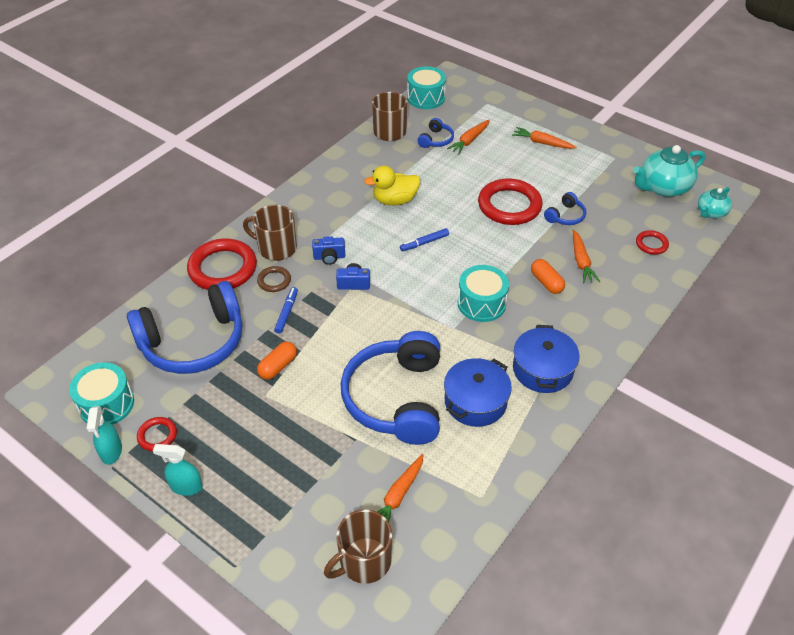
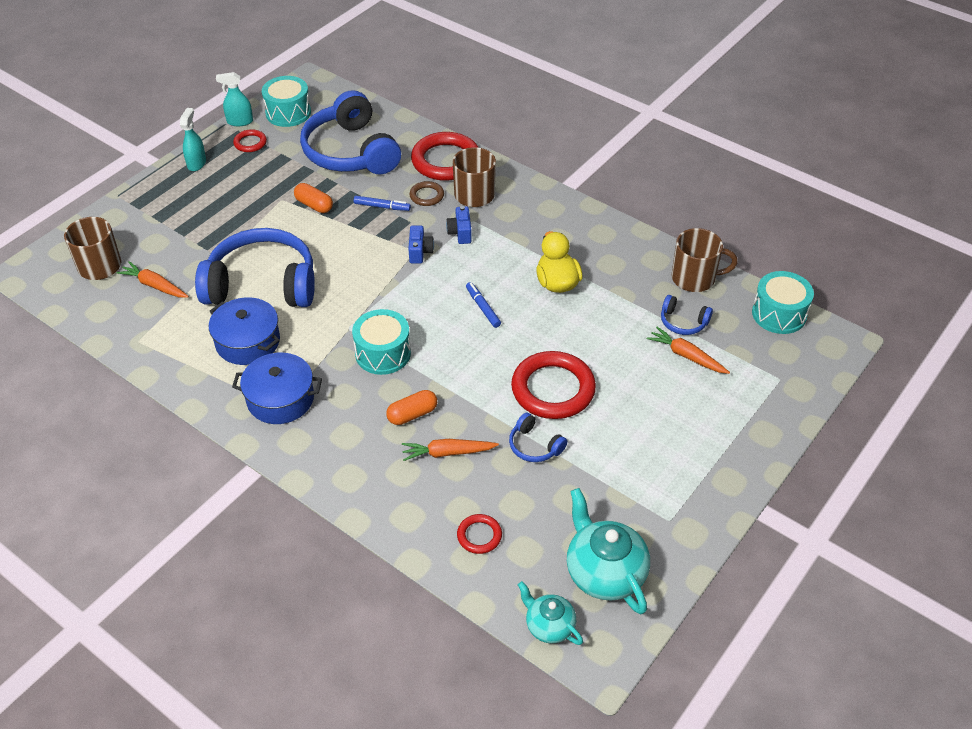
camera: 90 degrees right, 0 degrees up
orange carrot [512,127,577,149] -> none

